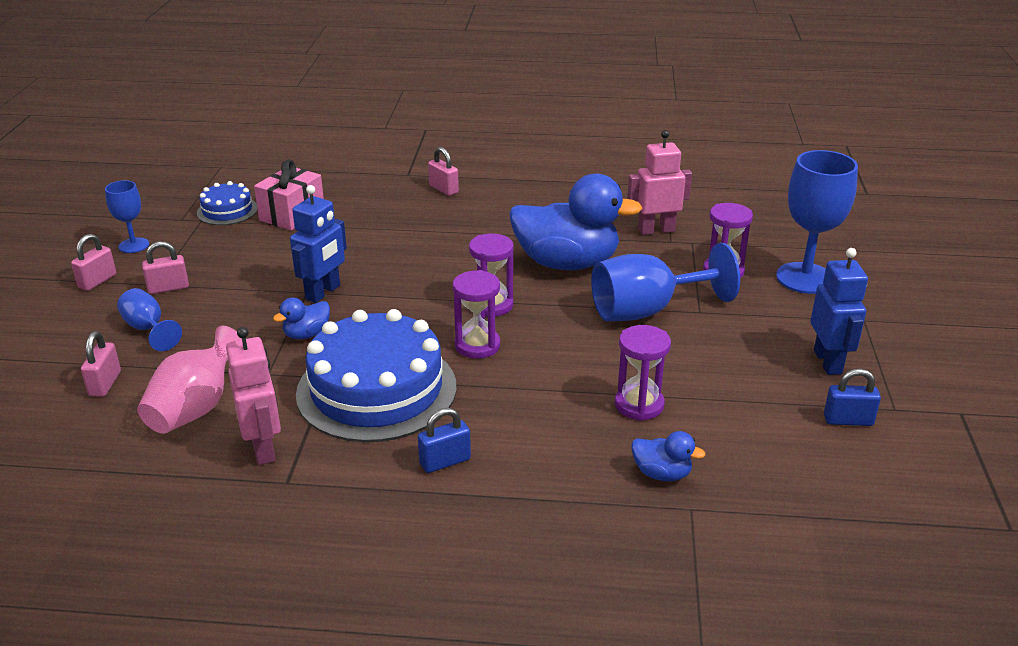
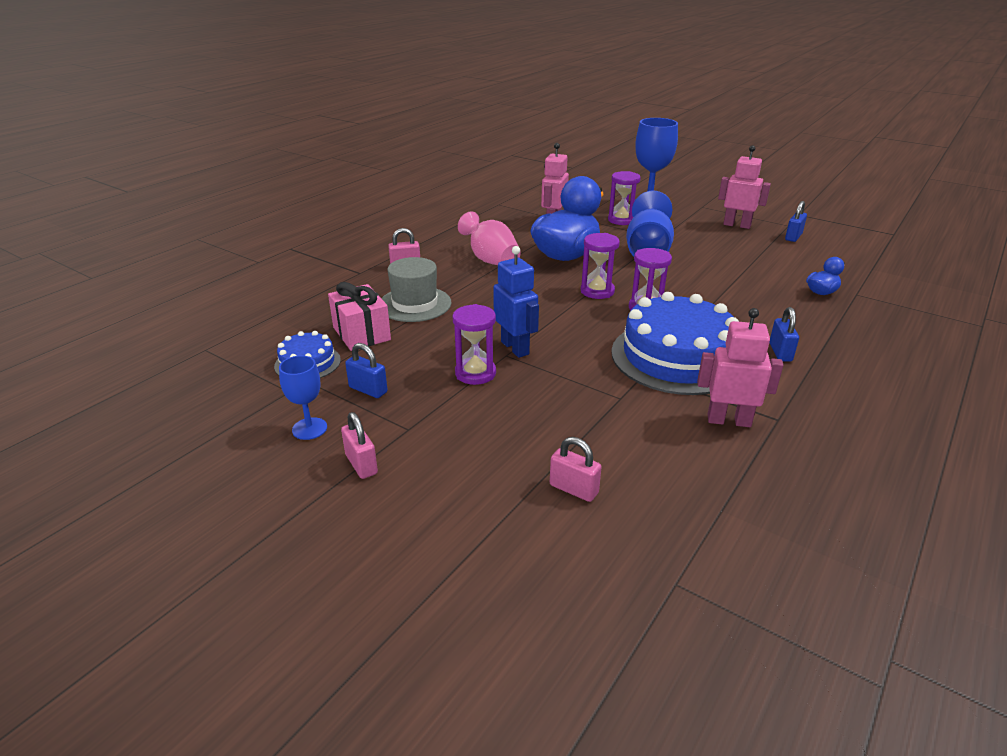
camera: 60 degrees left, 0 degrees up
blue goblet [117,288,182,351] -> none
pink vase [137,326,242,434] -> pink vase moved to [458,211,521,265]
pink padlock [142,241,189,294] -> none
blue duck [273,298,330,339] -> none
purple hourglass [615,325,671,421] -> purple hourglass moved to [452,304,496,385]
blue robot [810,248,868,375] -> pink robot [718,145,771,229]
none -> blue padlock [345,343,388,398]
none -> grey hat [381,257,452,322]

